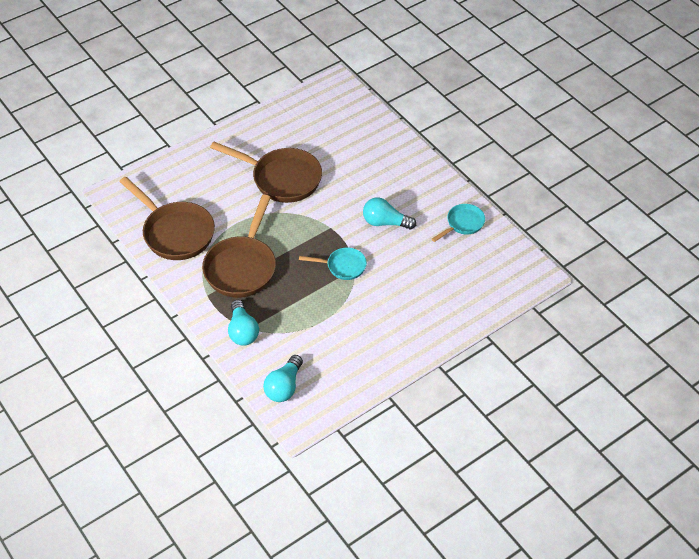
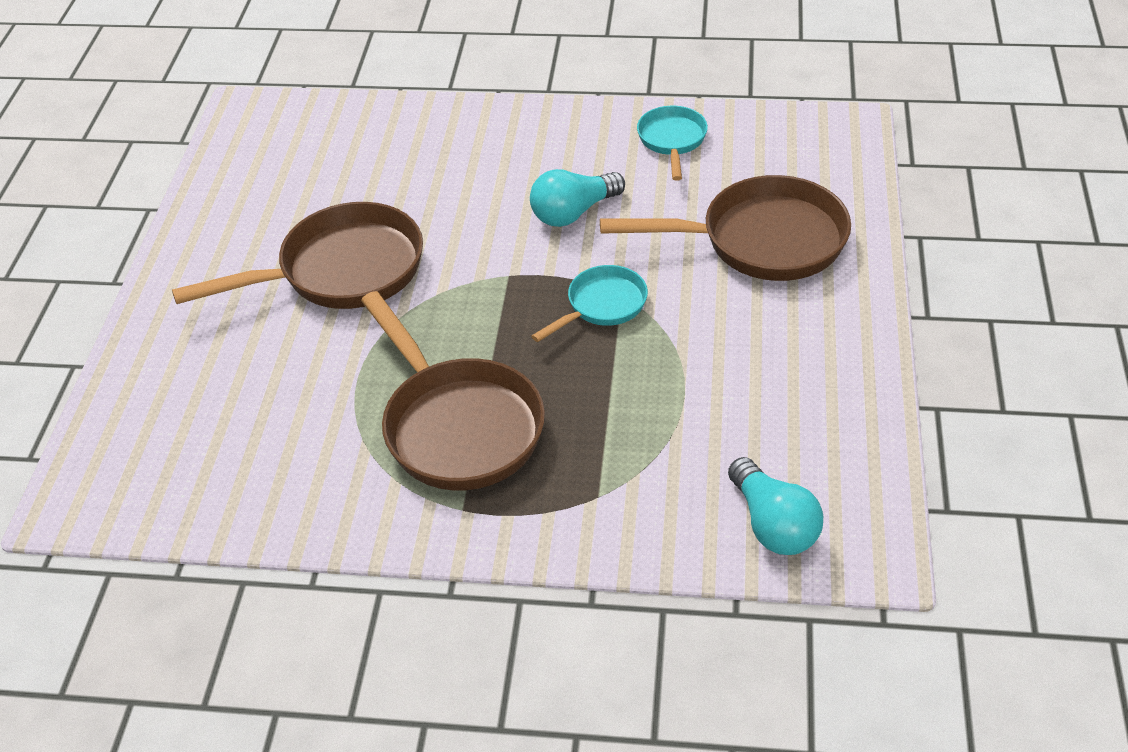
camera: 45 degrees left, 5 degrees down
brown pan [119,177,215,260] -> brown pan moved to [600,175,851,281]
turquoise light bulb [228,300,259,346] -> none

